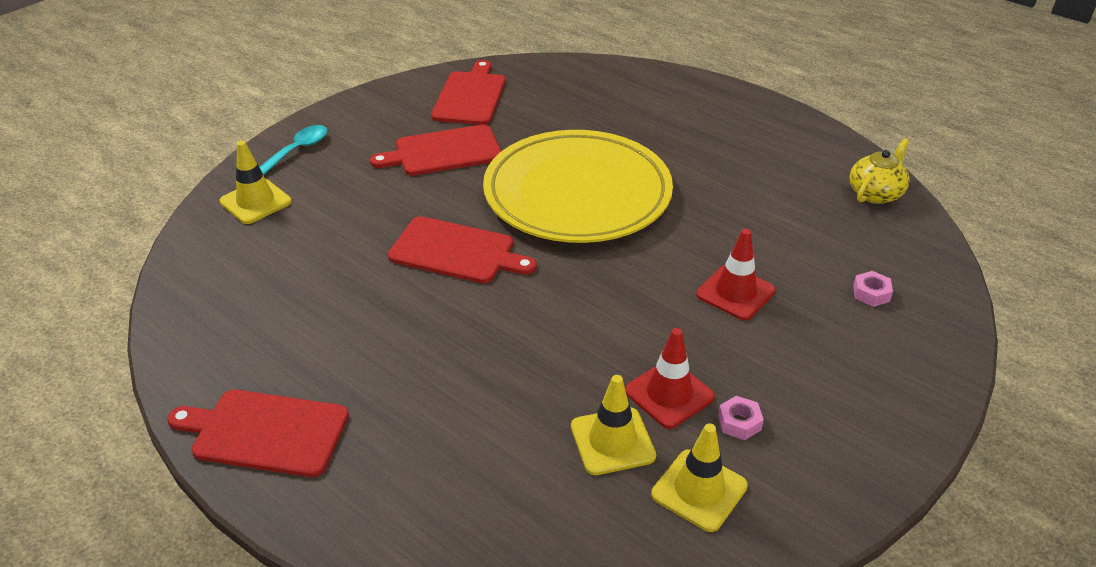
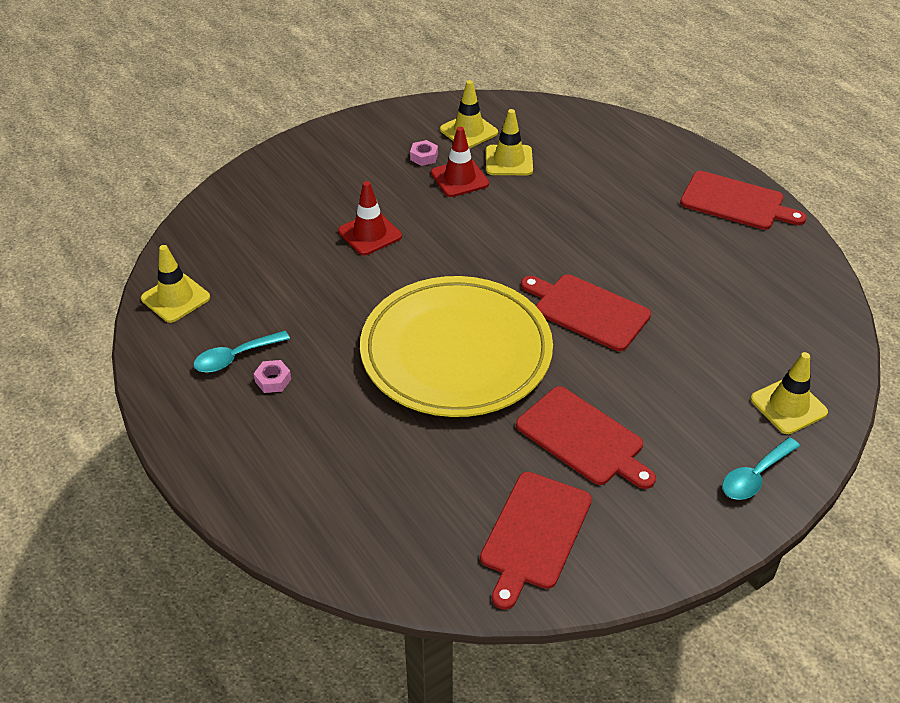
camera: 165 degrees left, 5 degrees up
red cutting board [370,124,501,176] -> red cutting board turned 45 degrees clockwise [516,386,656,489]
yellow teapot [849,138,910,204] -> yellow traffic cone [141,245,210,323]
pink nut [853,271,893,307] -> pink nut moved to [254,360,291,393]
none -> turquoise spoon [193,331,290,373]

